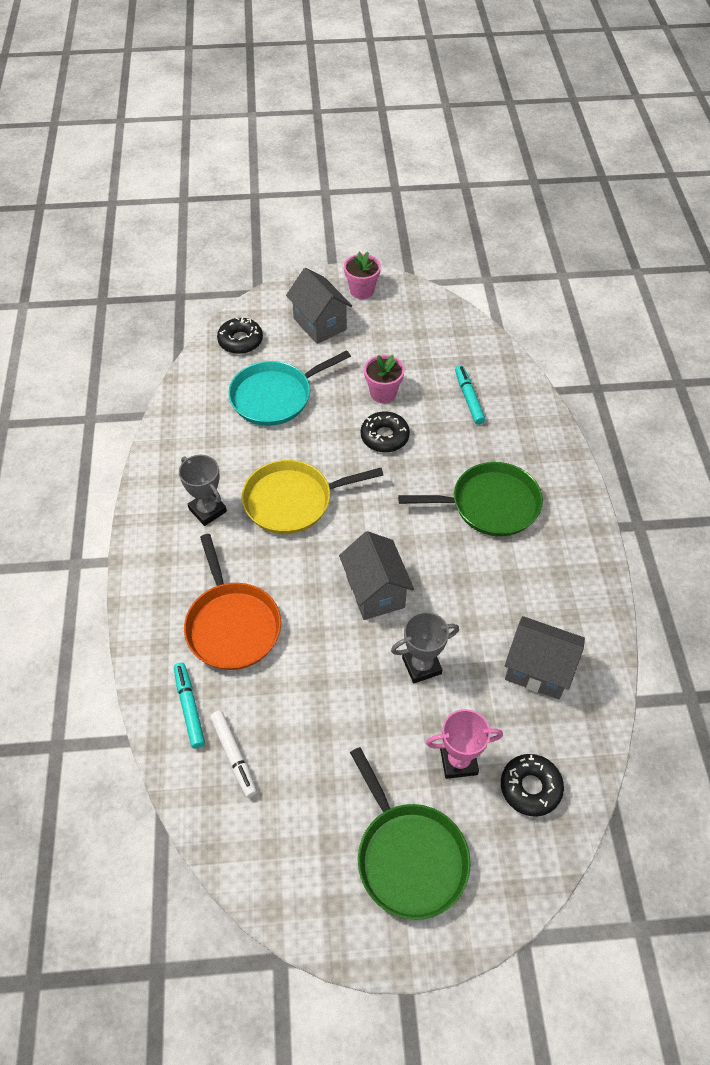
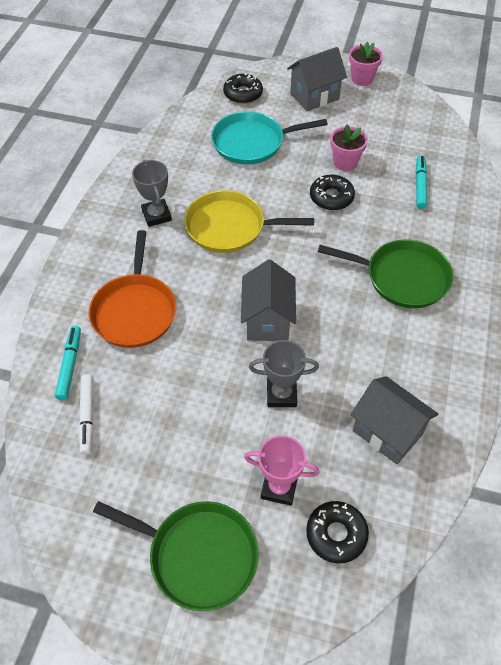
camera: 20 degrees right, 0 degrees up
grey house [286,268,352,344] -> grey house turned 75 degrees clockwise [287,47,347,111]
green pan [350,747,471,920] -> green pan turned 60 degrees counterclockwise [93,501,259,611]

